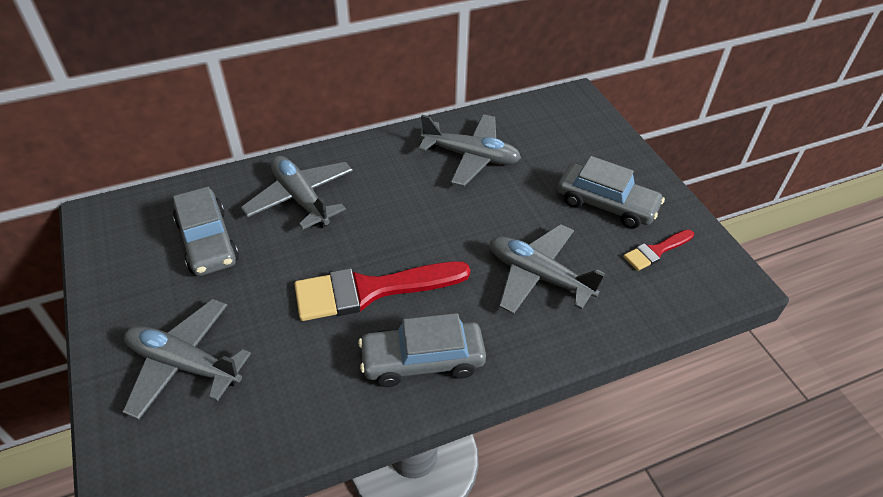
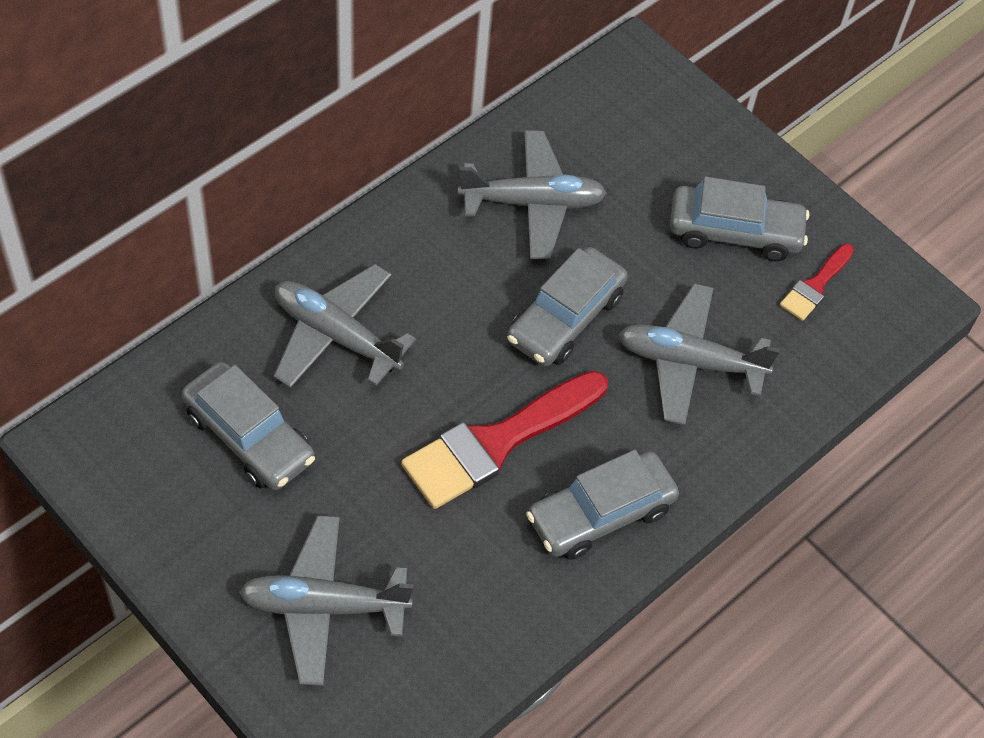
camera: 25 degrees left, 10 degrees up
none -> grey car [507,247,628,366]

